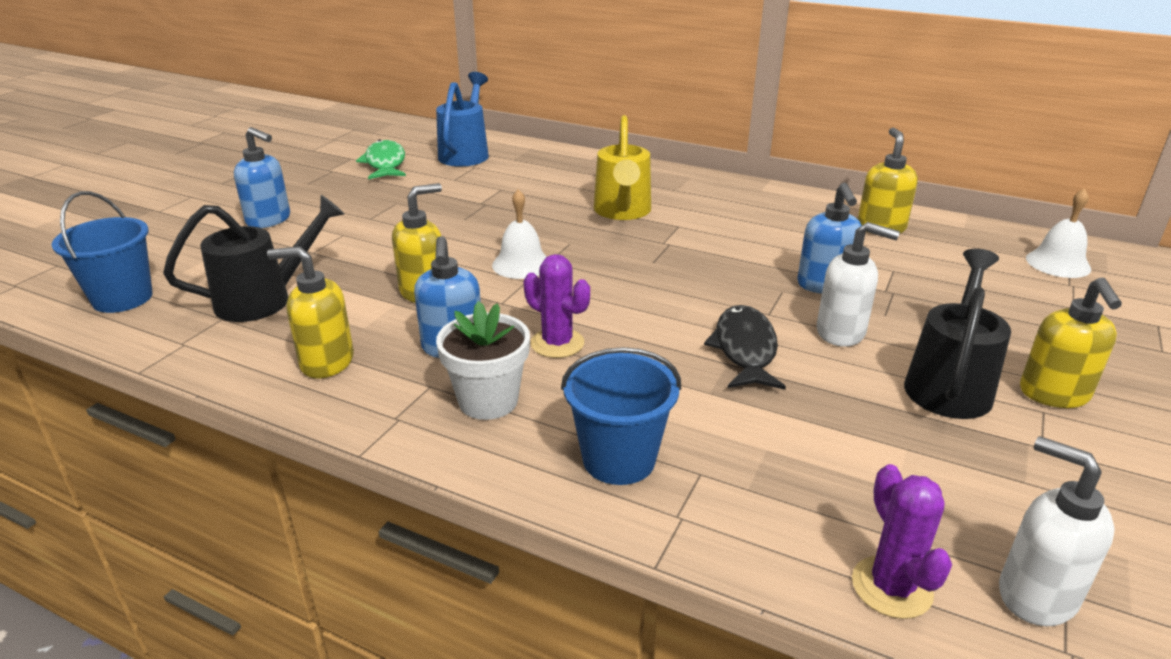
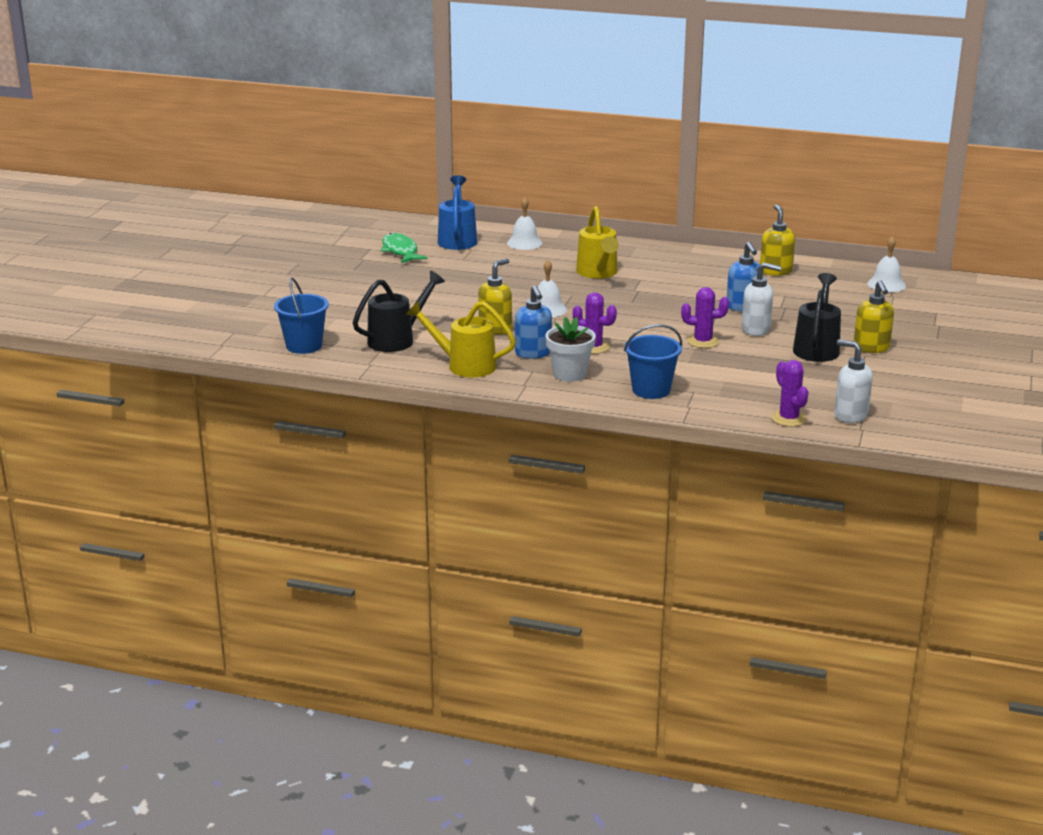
camera: 10 degrees left, 5 degrees down
blue soap dispenser [234,127,290,228] -> none
yellow soap dispenser [267,246,354,379] -> yellow watering can [405,300,516,377]
black fish [704,305,786,390] -> purple cactus [681,287,729,348]
none -> white bell [507,197,543,250]

